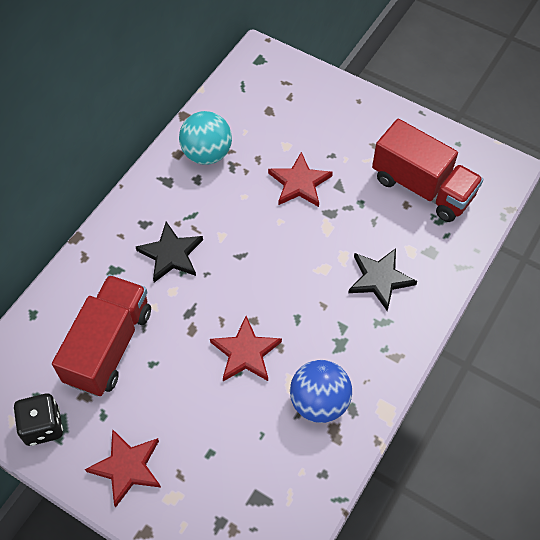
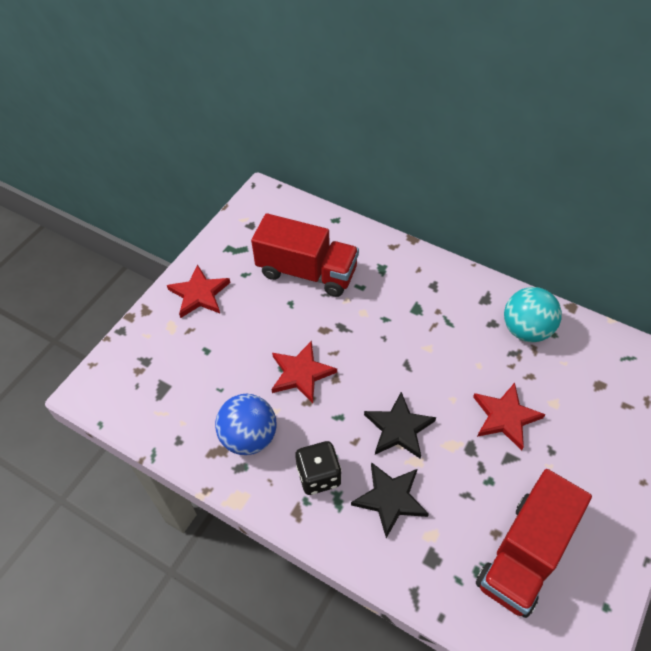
camera: 90 degrees right, 5 degrees down
black dice [13,393,63,446] -> black dice moved to [295,441,342,495]
black star [136,222,203,282] -> black star moved to [364,392,436,459]

